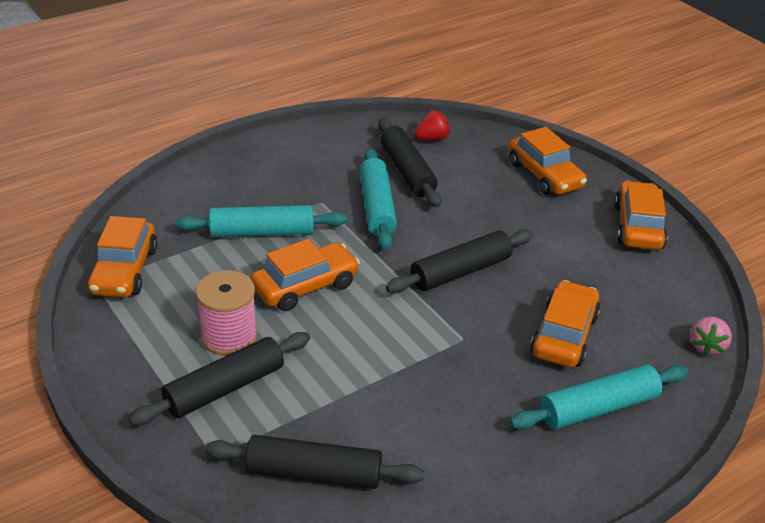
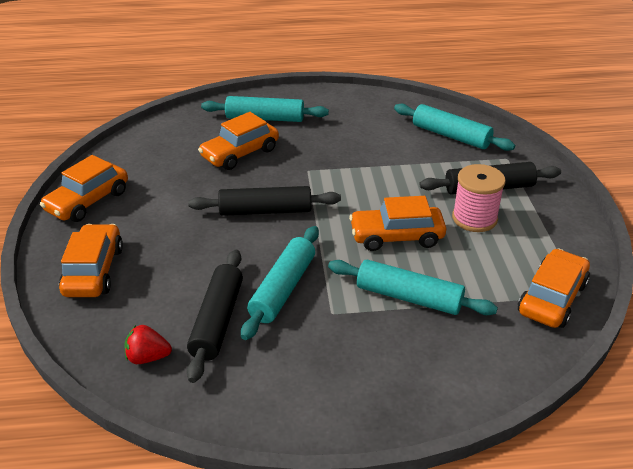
camera: 150 degrees left, 0 degrees up
black rolling pin [205,435,424,489] -> turquoise rolling pin [394,104,515,151]
pink strawberry [690,316,732,356] -> none

